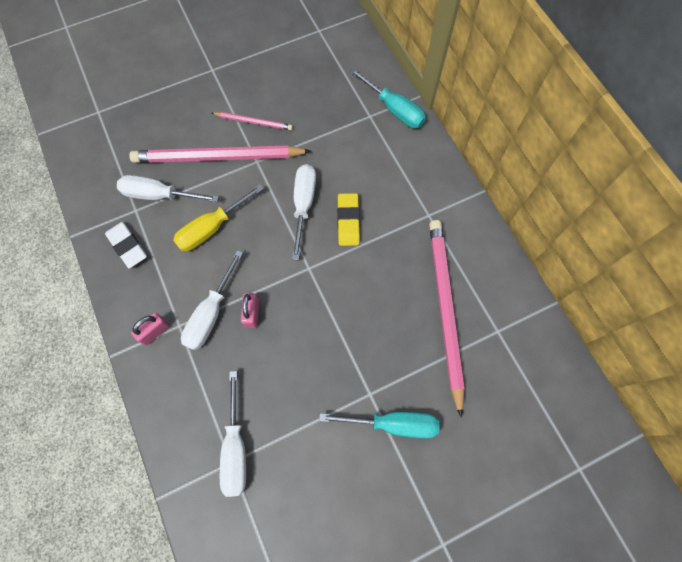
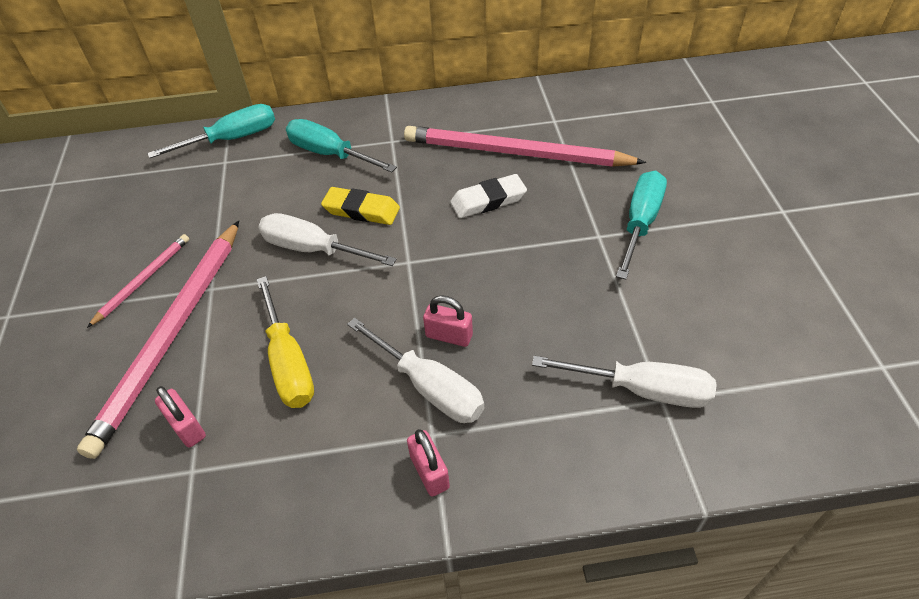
camera: 70 degrees left, 20 degrees down
white eraser [105,222,147,268] -> white eraser moved to [450,174,527,218]
white screwdriver [117,175,219,202] -> pink padlock [155,386,206,448]
none -> turquoise screwdriver [286,119,397,172]

